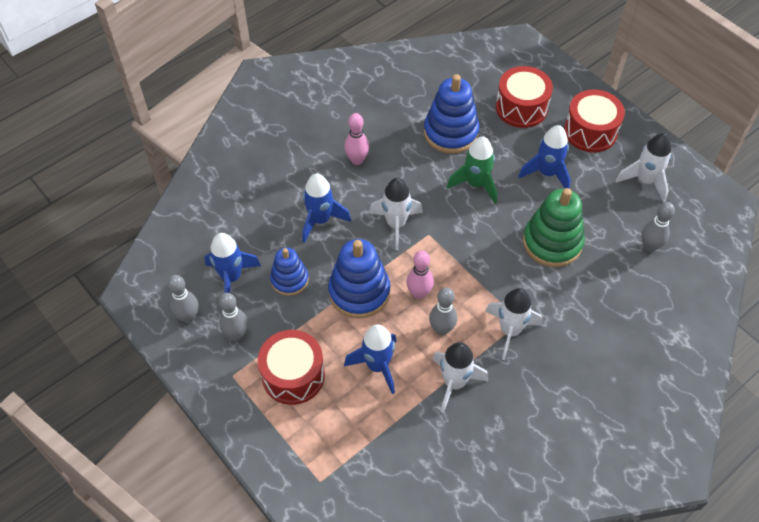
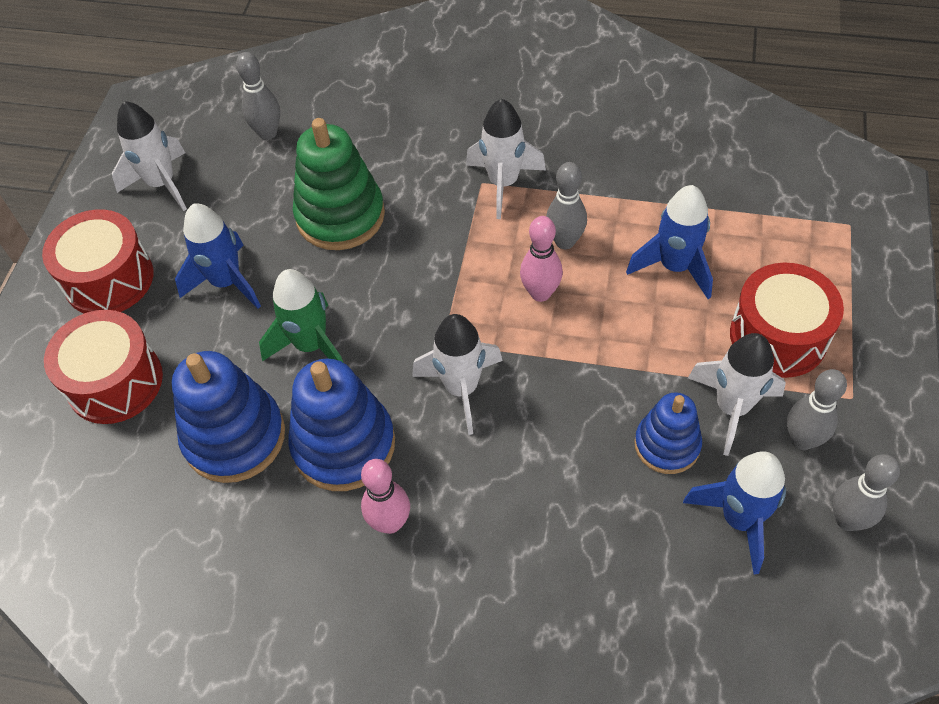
camera: 125 degrees left, 0 degrees up
blue rocket [303,173,351,242] -> none
blue stacking toy [328,239,390,318] -> blue stacking toy moved to [288,358,395,491]
white rocket [432,342,488,413] -> white rocket moved to [688,333,786,456]

